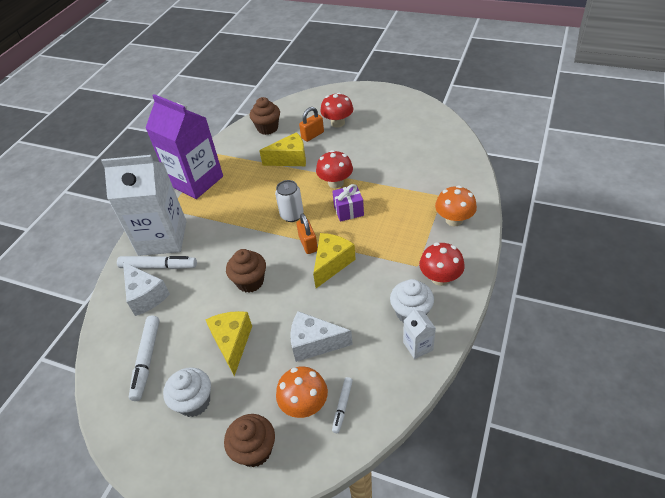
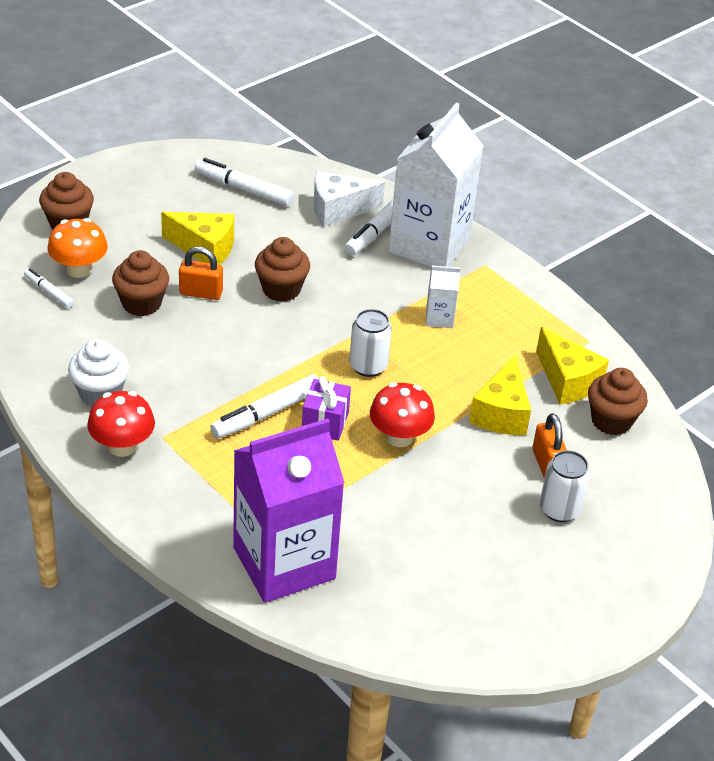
camera: 110 degrees right, 5 degrees down
purple carton [146,94,223,199] -> purple carton moved to [233,419,344,603]
white cupcake [163,367,211,417] -> none
white cheese [291,311,353,362] -> brown cupcake [112,250,169,316]
orange padlock [296,213,318,254] -> orange padlock moved to [179,247,223,300]
yellow cheese [313,233,356,288] -> yellow cheese moved to [536,327,609,405]
red mushroom [320,92,353,128] -> white can [540,450,590,522]
white carton [403,308,436,359] -> white carton moved to [426,266,460,328]
orange mushroom [435,185,477,226] -> none
none -> white marker [210,374,319,438]

